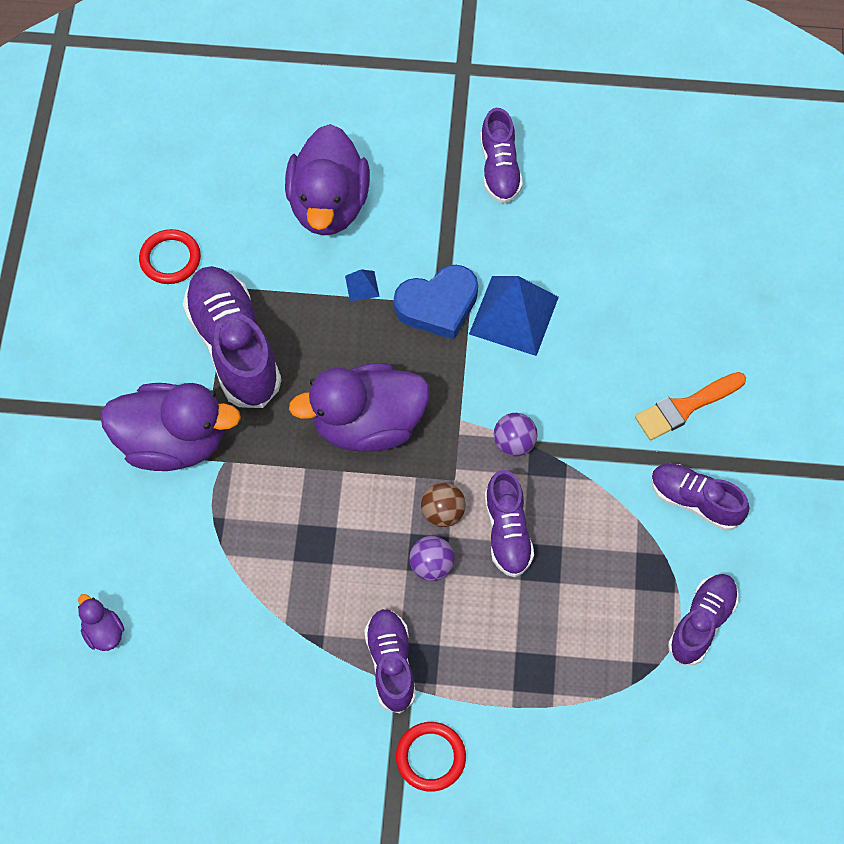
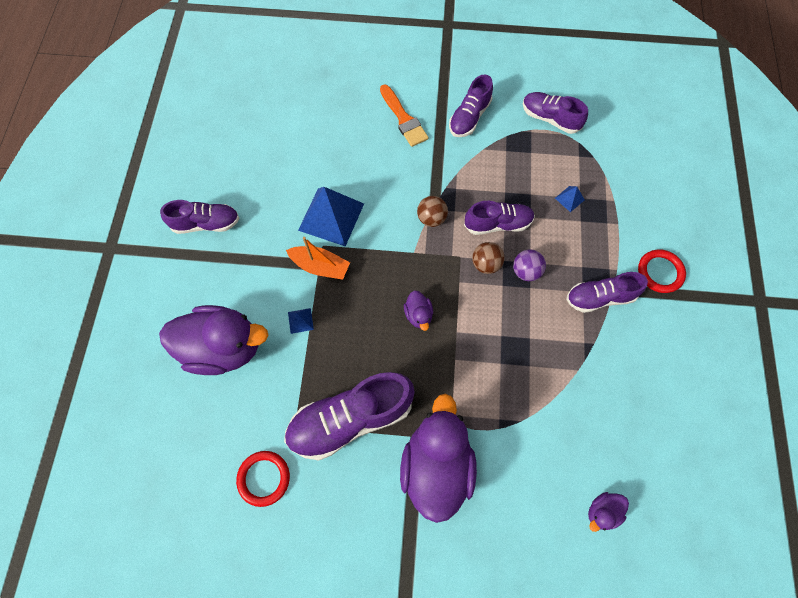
camera: 90 degrees left, 5 degrees up
purple duck [289,363,430,452] -> purple duck [404,290,433,331], size x0.43
blue heart [394,265,478,340] -> orange boat [286,237,350,280]
purple ball [494,413,538,456] -> brown ball [417,196,448,227]
none -> blue pyramid [555,186,585,212]

